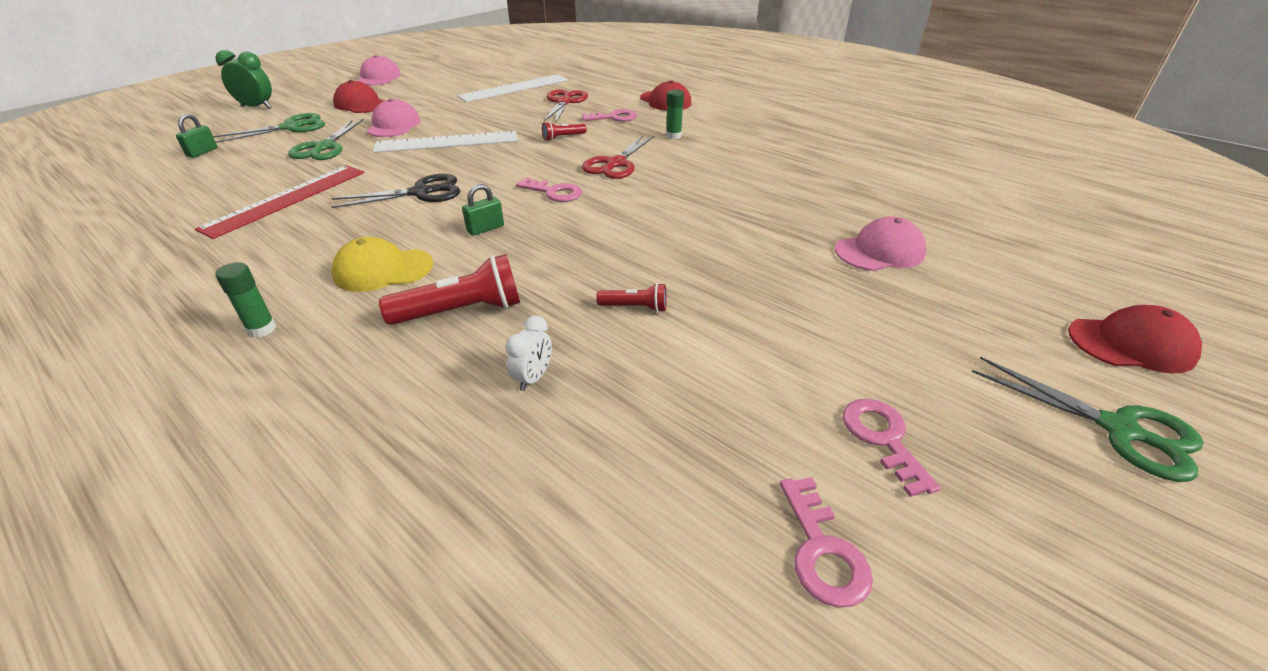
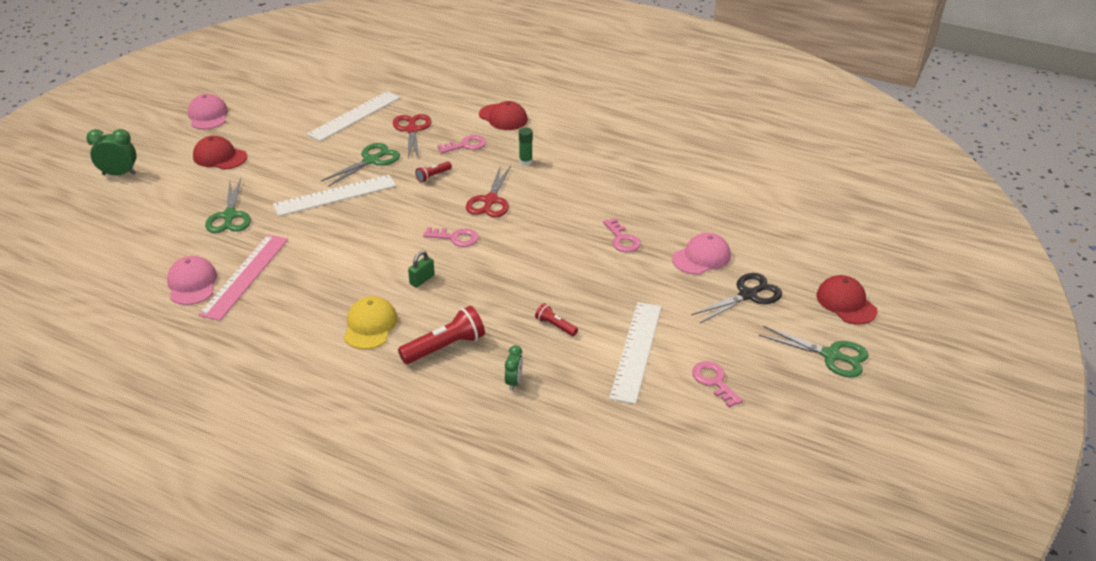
camera: 15 degrees left, 0 degrees up
green padlock [176,114,217,158] -> none
red ruler [195,165,364,239] -> pink ruler [198,234,288,321]
green scissors [213,113,325,143] -> green scissors moved to [321,143,400,187]
green glue stick [215,262,276,338] -> none
black scissors [331,174,460,208] -> black scissors moved to [691,273,782,323]
yellow cap [331,237,433,292] -> yellow cap turned 120 degrees clockwise [343,296,398,349]
pink cap [367,99,421,137] -> pink cap moved to [167,256,217,305]
white clock [505,315,552,391] -> green clock [505,345,523,391]
red flashlight [596,283,667,312] -> red flashlight turned 135 degrees counterclockwise [535,303,578,336]
pink key [780,477,873,608] -> pink key moved to [603,218,641,252]
red cap [1068,305,1202,374] -> red cap turned 105 degrees counterclockwise [816,275,878,325]
none -> white ruler [609,302,661,404]

